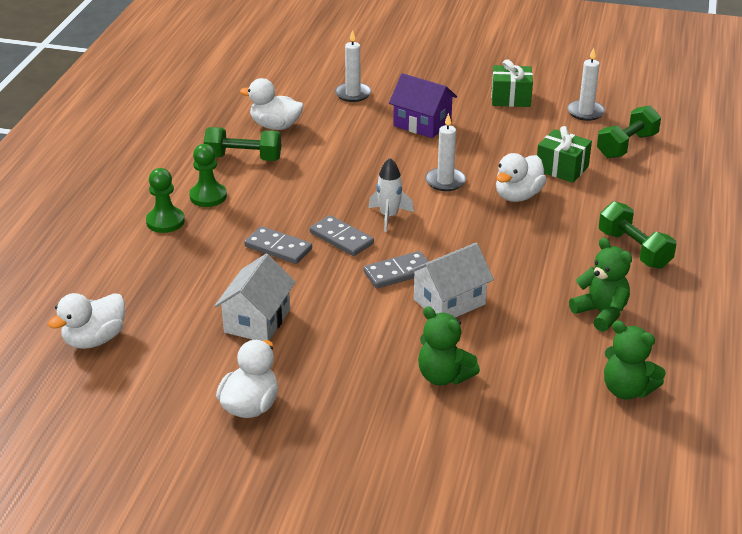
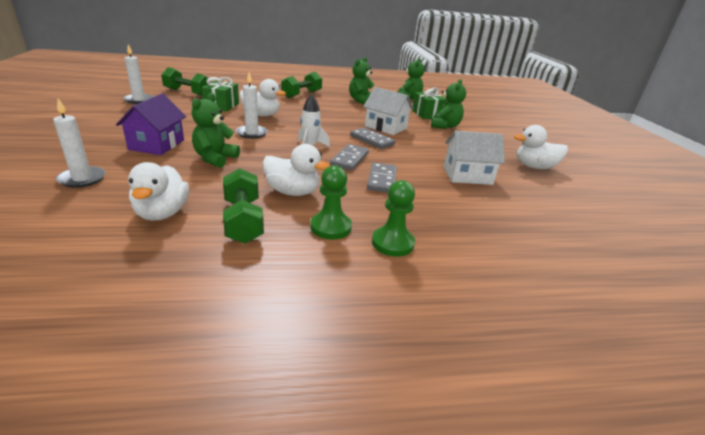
camera: 115 degrees left, 5 degrees down
white duck [48,293,125,349] -> white duck moved to [262,144,330,196]
green gift [491,59,533,107] -> green gift moved to [412,87,447,119]
none -> green teddy bear [192,93,240,168]

